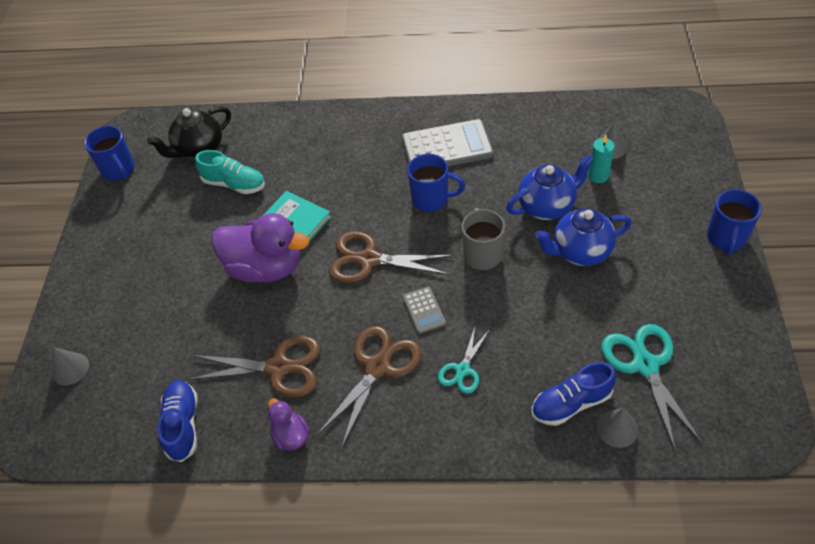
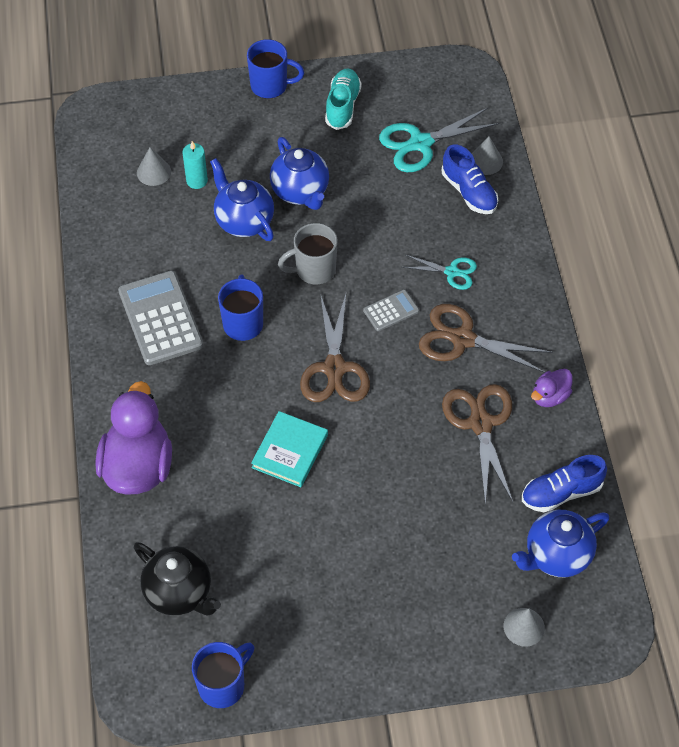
camera: 105 degrees left, 5 degrees up
turquoise shoe [195,150,265,194] -> turquoise shoe moved to [325,69,362,130]
purple duck [211,213,309,283] -> purple duck moved to [96,381,172,495]
none -> blue teapot [512,510,609,577]

